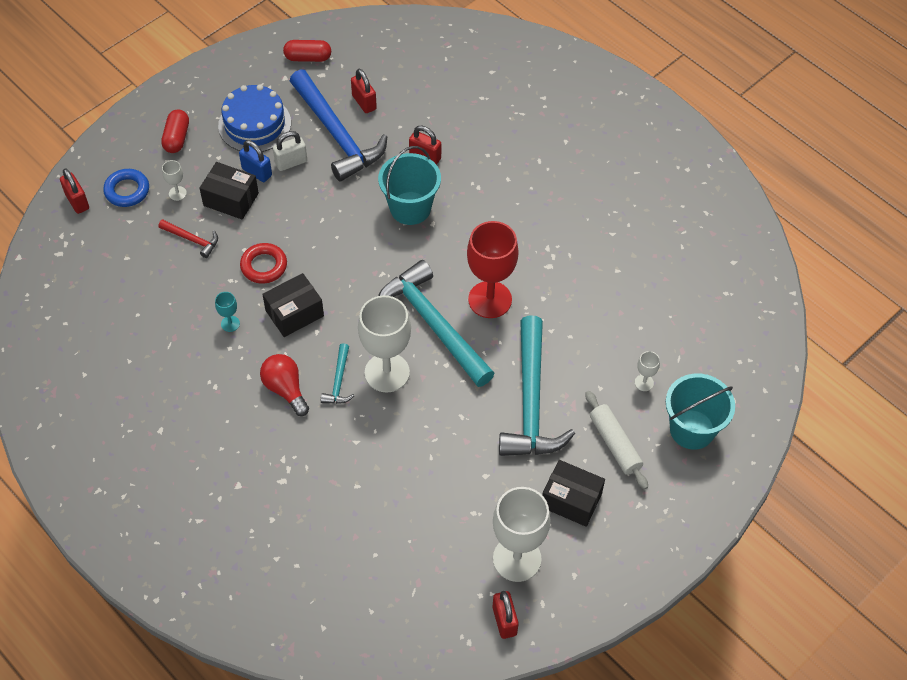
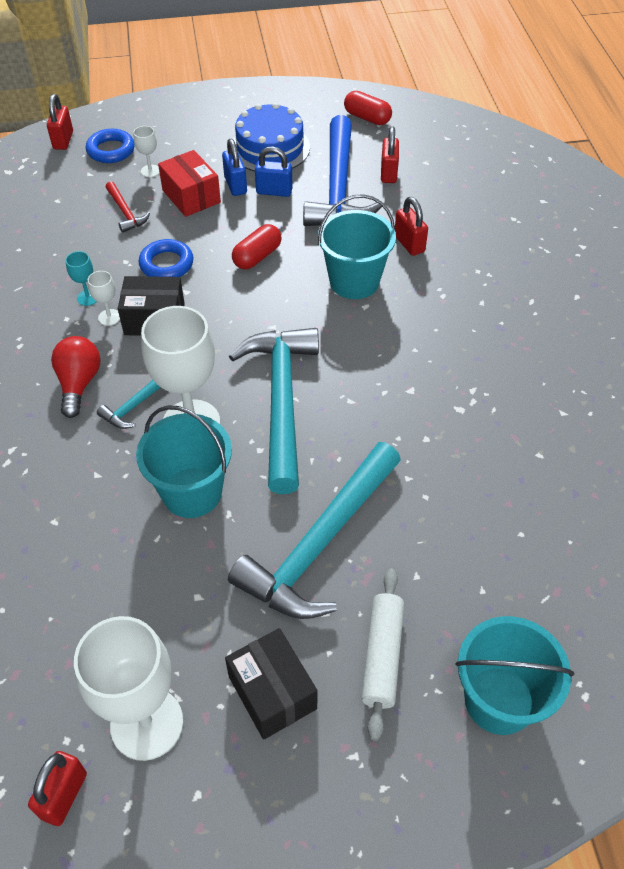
camera: 35 degrees right, 5 degrees down
red capsule [161,109,189,153] -> red capsule moved to [232,224,282,269]
black box [199,162,259,219] -> red box [158,150,221,217]
red ring [240,243,287,284] -> blue ring [138,239,193,277]
white padlock [273,131,307,171] -> blue padlock [255,146,293,197]
red goblet [467,221,519,318] -> none
white goblet [635,351,660,391] -> white goblet moved to [88,271,120,326]
none -> turquoise bucket [136,406,232,518]

